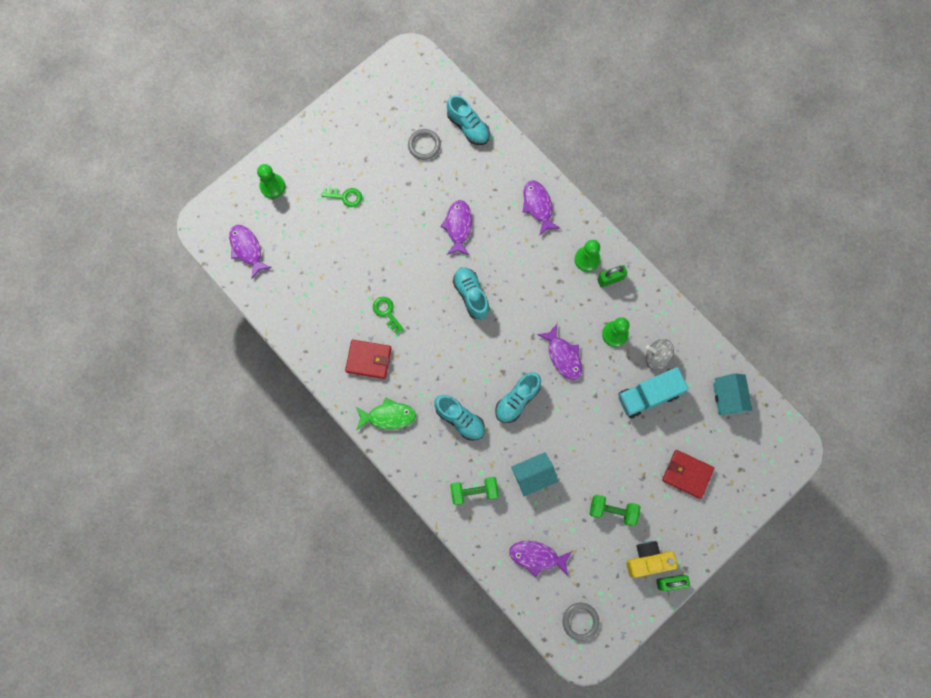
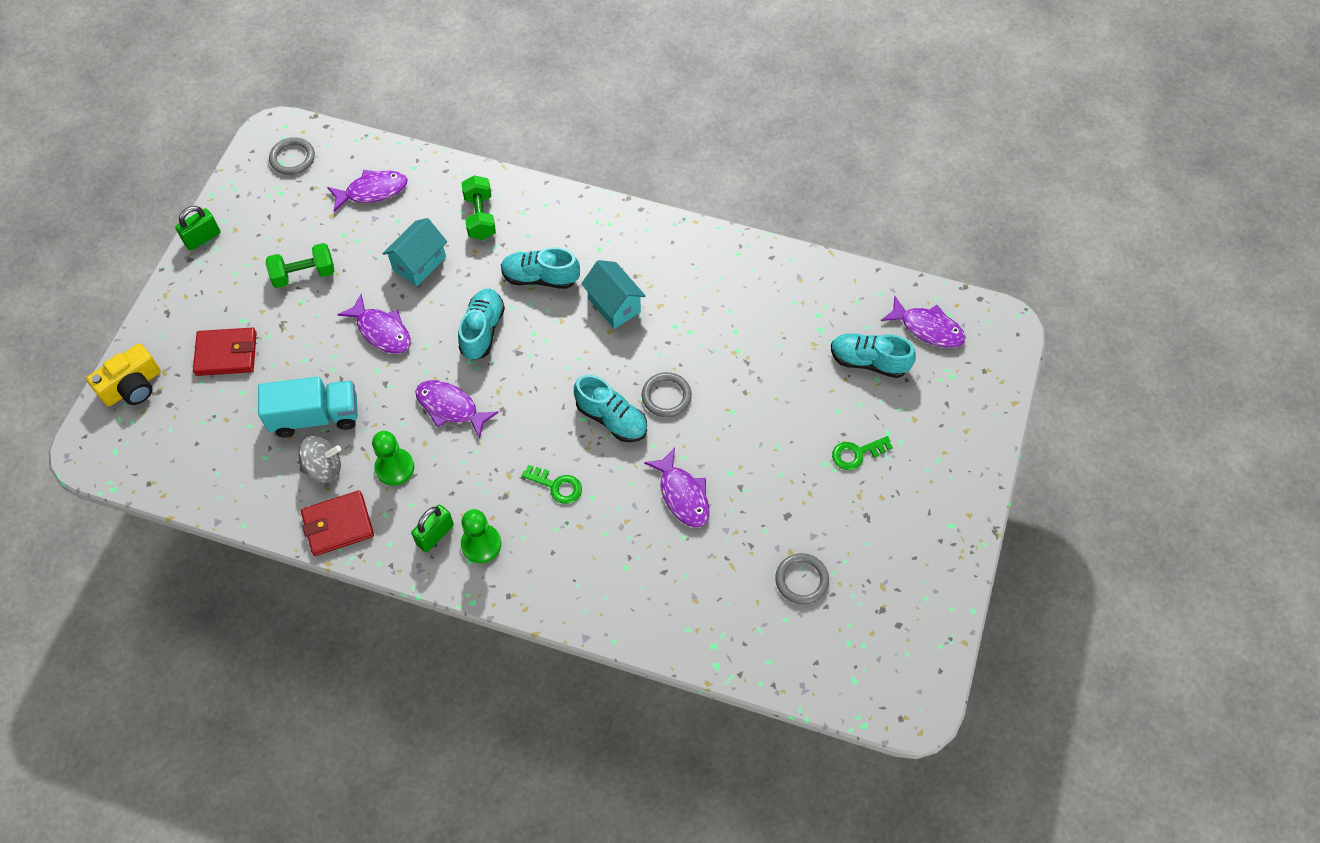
camera: 150 degrees right, 15 degrees down
green pawn [257,164,285,198] -> none
red wallet [345,340,392,379] -> red wallet moved to [301,490,374,556]
green fish [356,397,416,430] -> none
green key [373,297,404,334] -> green key moved to [522,465,582,504]
turquoise shoe [447,95,490,145] -> turquoise shoe moved to [831,333,916,378]
green dumbbell [450,477,499,505] -> green dumbbell turned 60 degrees counterclockwise [461,175,496,240]
purple fish [522,181,561,236] -> purple fish moved to [337,294,411,354]
turquoise truck [619,367,689,418] -> turquoise truck turned 45 degrees clockwise [258,377,358,438]
yellow camera [626,541,678,578] -> yellow camera moved to [86,344,161,406]
turquoise house [713,373,752,415] -> turquoise house moved to [581,260,646,329]
none -> grey ring [642,372,692,417]

